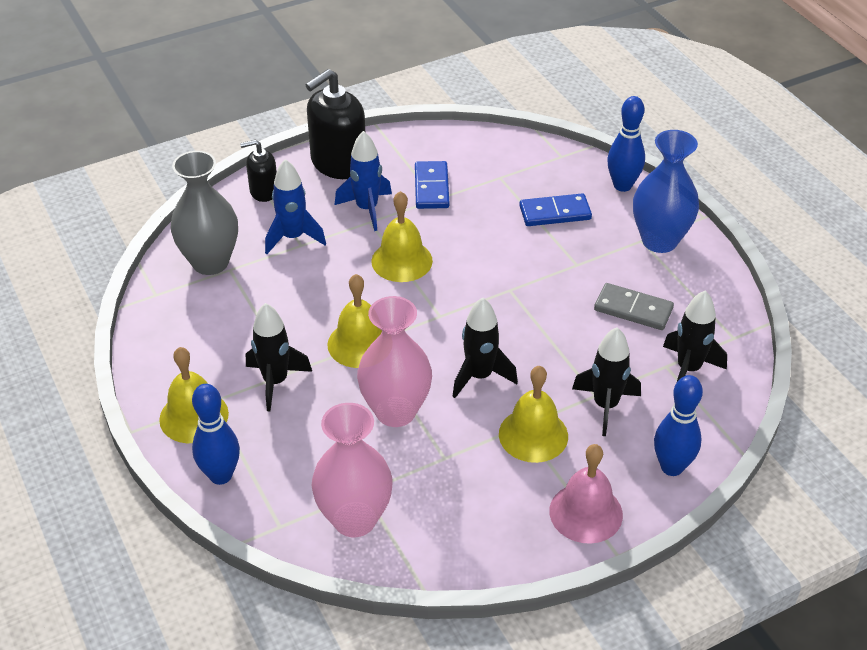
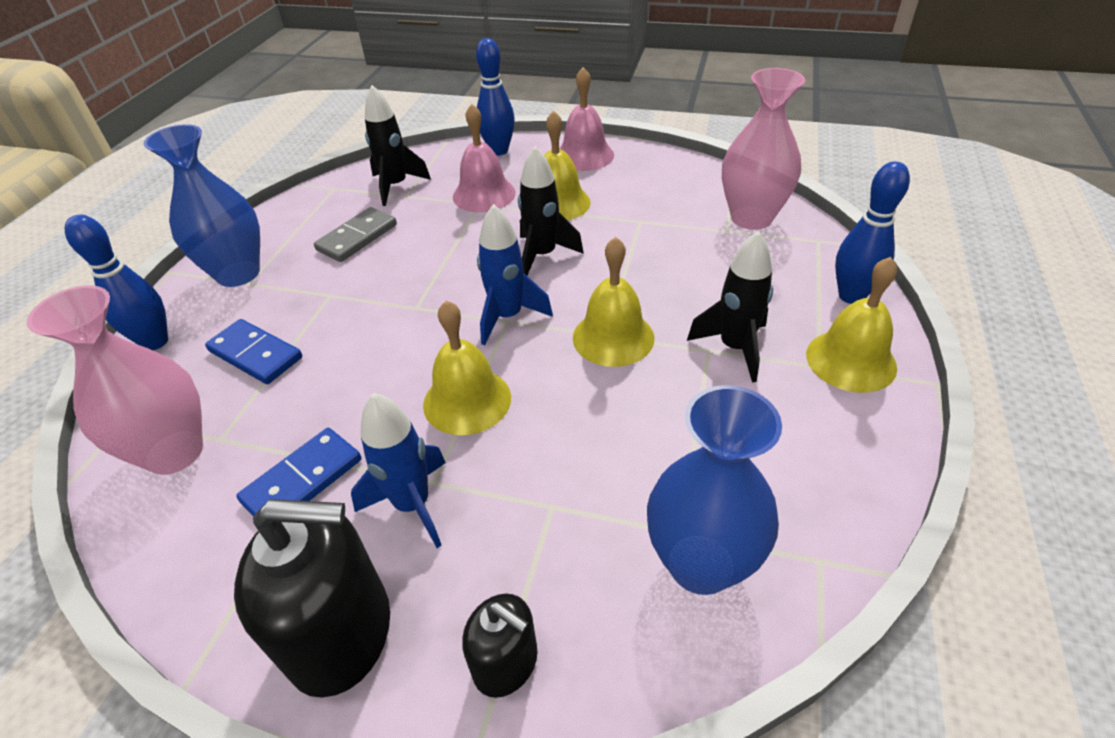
camera: 135 degrees left, 0 degrees up
grey vase [171,151,238,275] -> blue vase [647,385,782,595]
blue rocket [265,159,326,254] -> blue rocket moved to [477,204,553,346]
pink vase [357,296,432,427] -> pink vase moved to [27,285,203,475]
black rocket [572,327,641,436] -> pink bell [453,104,516,212]
grey domino [594,283,674,330] -> grey domino turned 60 degrees clockwise [314,207,397,262]

